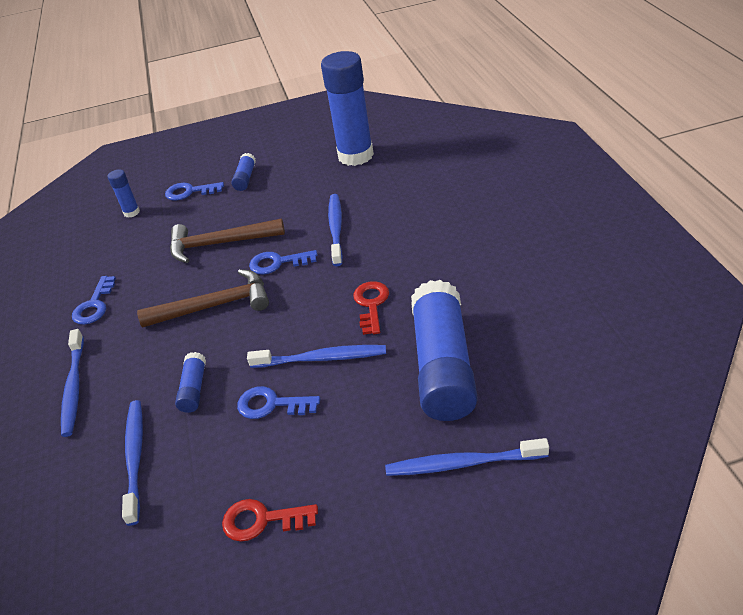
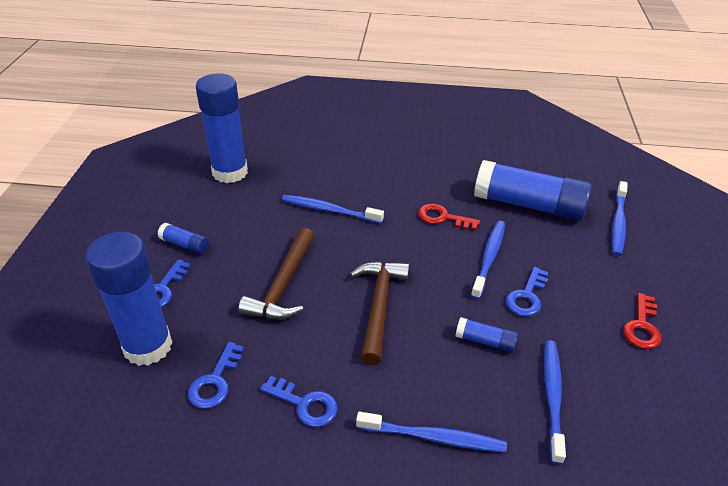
camera: 75 degrees left, 0 degrees up
blue glue stick [108,169,140,218] -> blue glue stick [86,232,173,366], size x2.29
blue toothbrush [122,400,143,526] -> blue toothbrush turned 90 degrees clockwise [544,340,566,465]
blue key [249,250,317,274] -> blue key moved to [188,342,244,409]

